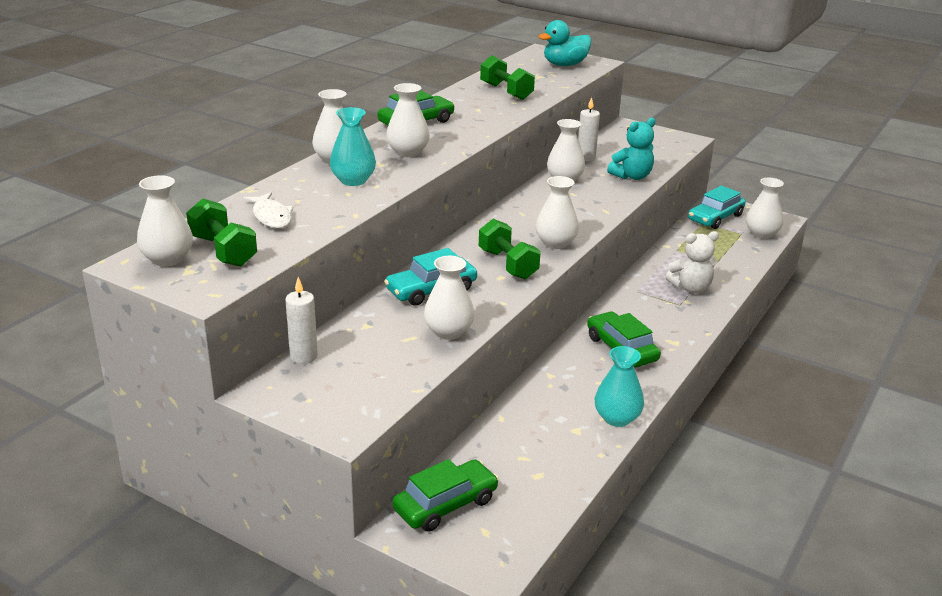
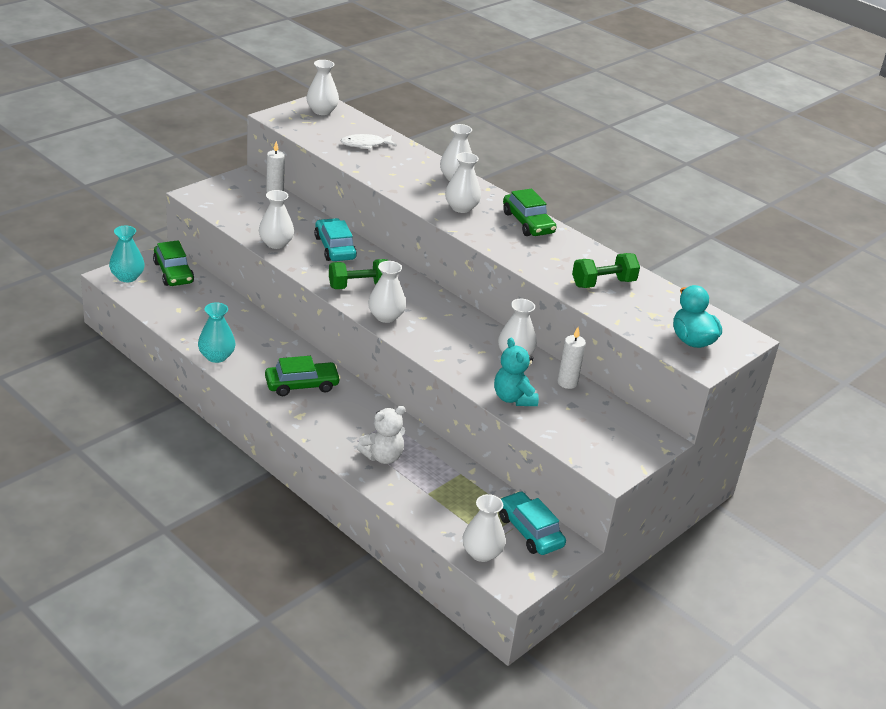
camera: 100 degrees right, 5 degrees up
green dumbbell [186,198,257,267] -> none
turquoise vase [330,107,376,186] -> turquoise vase moved to [109,226,145,282]
white teddy bear [665,231,719,293] -> white teddy bear turned 120 degrees counterclockwise [357,406,406,464]

